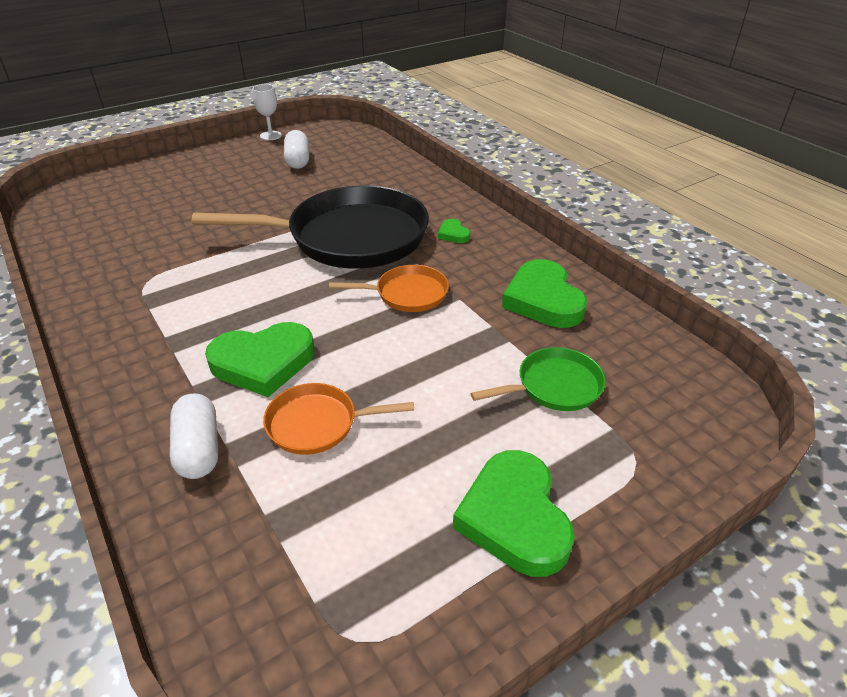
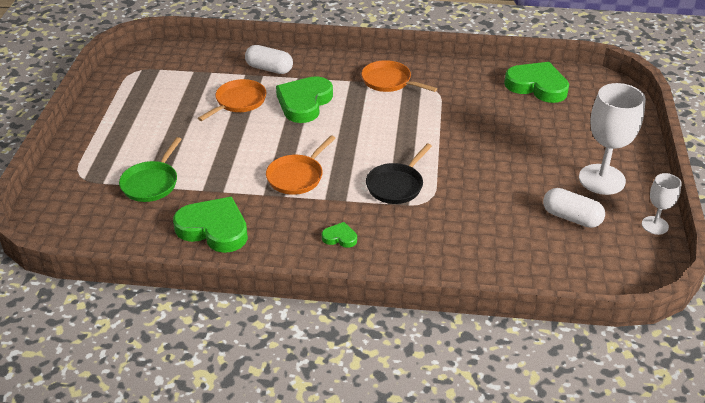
camera: 130 degrees right, 0 degrees up
black pan [192,185,429,269] -> black pan [366,144,432,204], size x0.46
green heart [453,450,575,577] -> green heart moved to [504,62,569,103]
none -> orange pan [361,60,437,92]
none -> white goblet [579,83,646,195]

